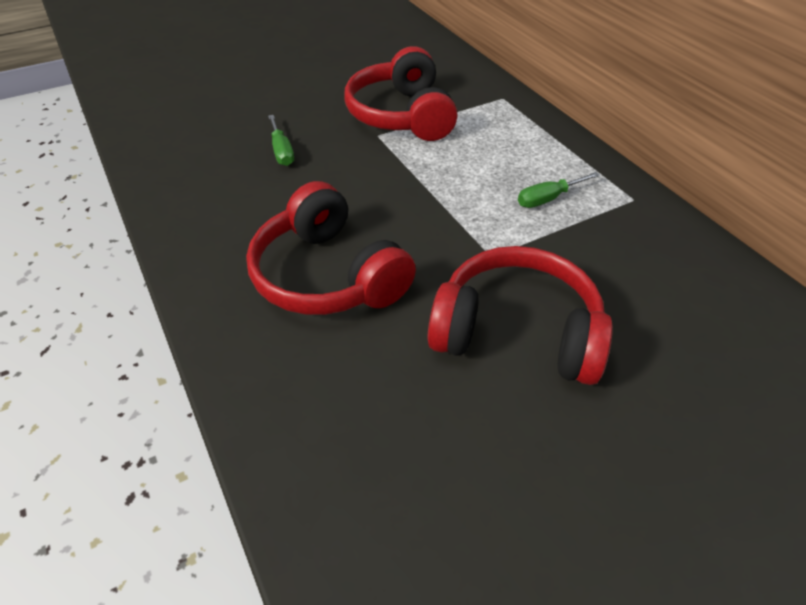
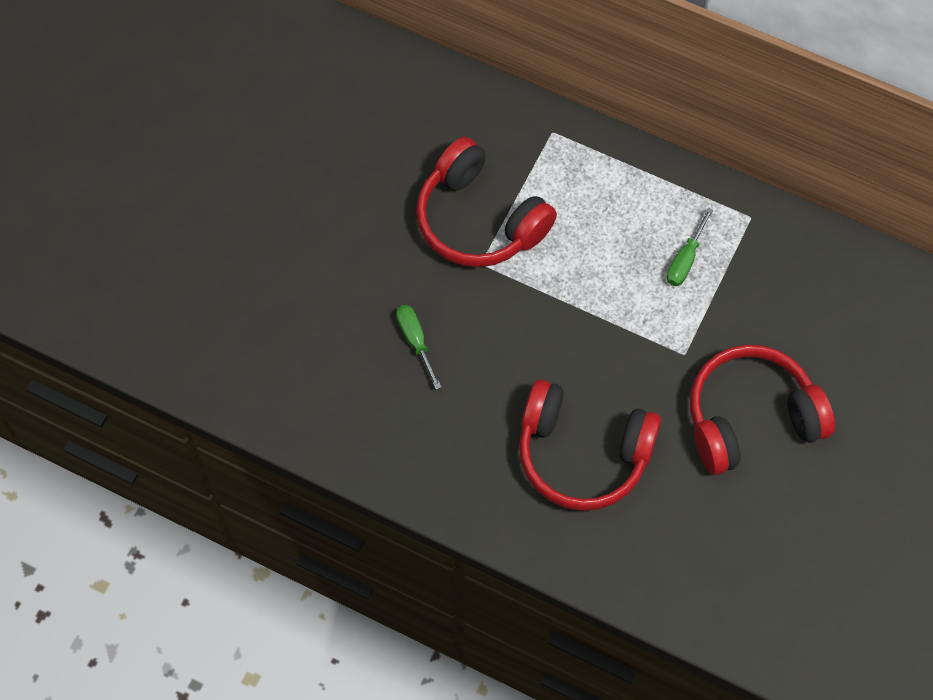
camera: 35 degrees left, 20 degrees up
green screwdriver [268,115,294,166] -> green screwdriver turned 150 degrees counterclockwise [396,305,441,389]

